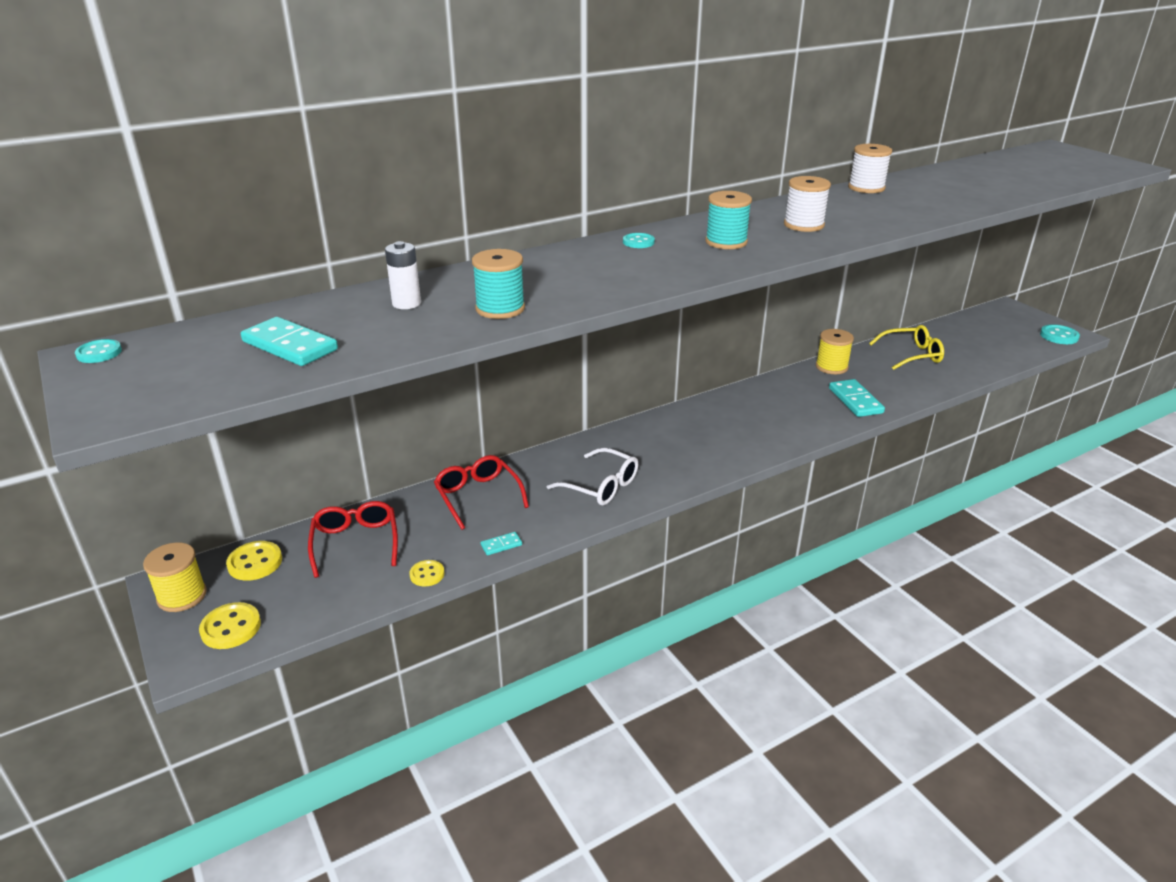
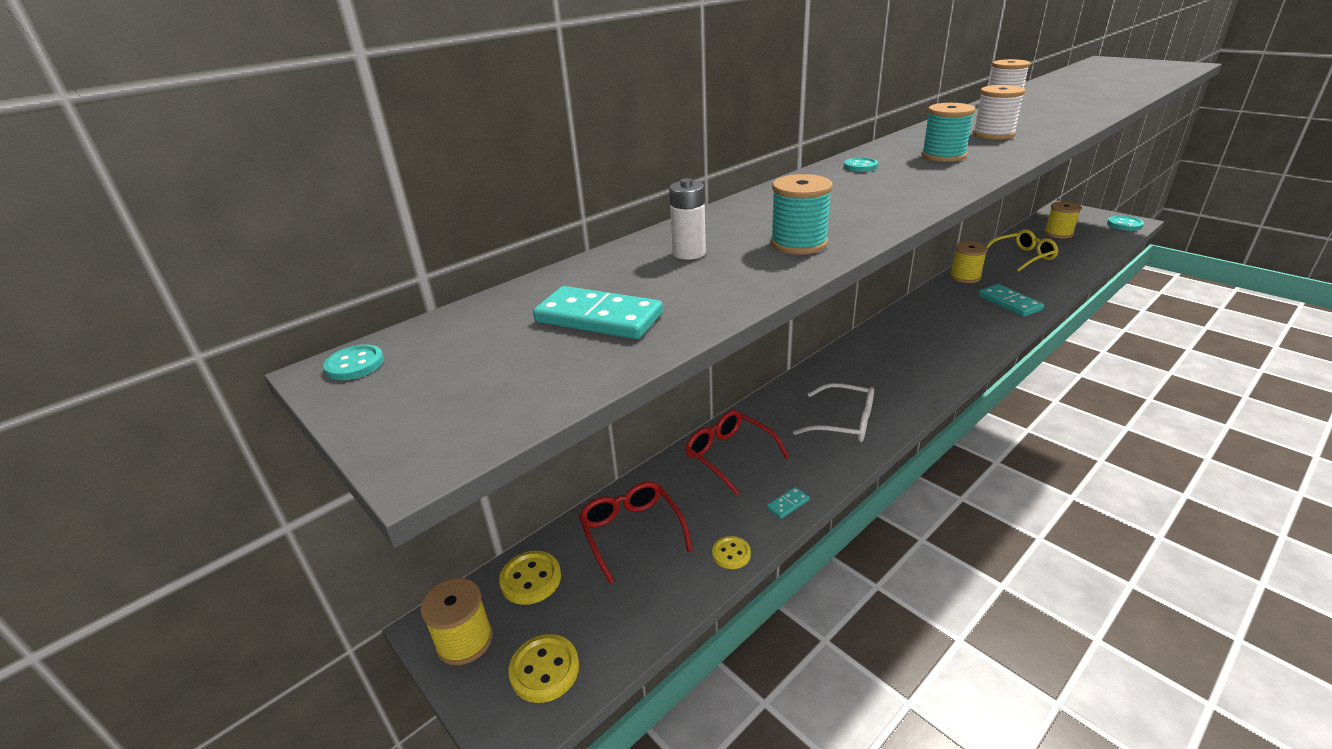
camera: 10 degrees left, 0 degrees up
none -> yellow spool [1044,202,1082,239]

